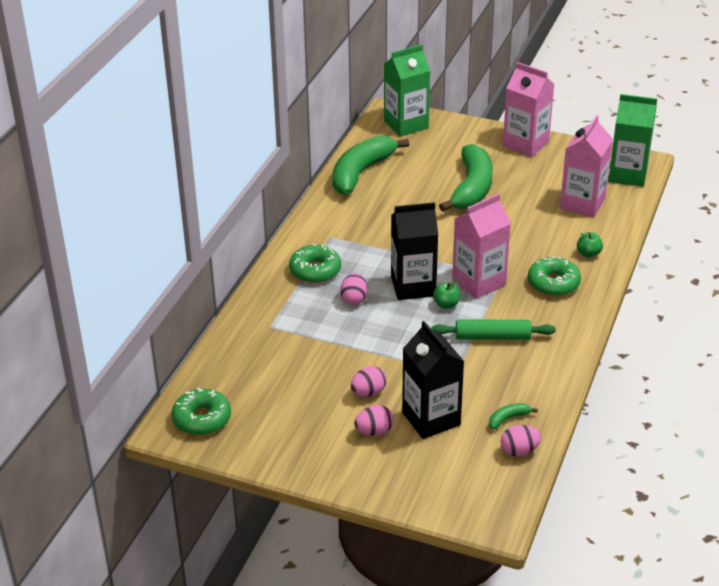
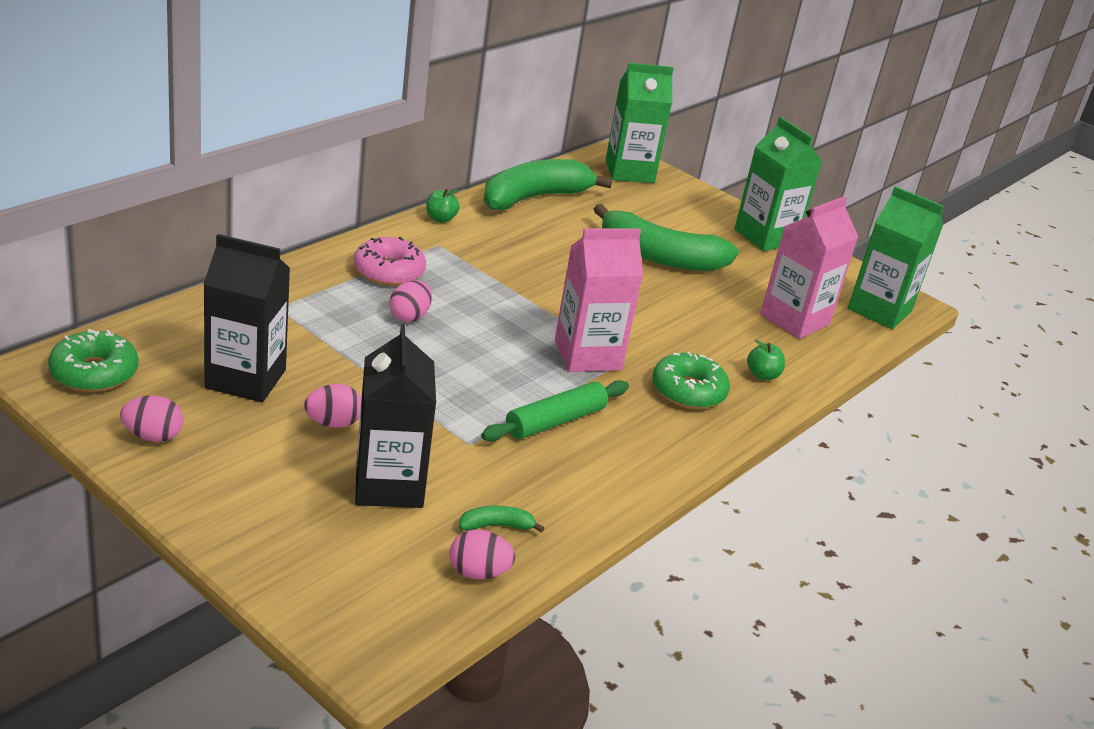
camera: 15 degrees right, 5 degrees down
green donut [289,244,341,283] -> pink donut [354,237,426,286]
pink egg [354,405,394,436] -> pink egg moved to [120,396,184,442]
black carton [391,202,438,300] -> black carton moved to [204,234,290,402]
green rolling pin [431,320,556,340] -> green rolling pin turned 60 degrees counterclockwise [481,380,629,441]
green apple [433,280,460,309] -> green apple moved to [426,189,460,223]
green banana [439,144,493,212] -> green banana turned 75 degrees clockwise [594,204,739,271]
pink carton [503,62,554,157] -> green carton [734,117,822,251]

